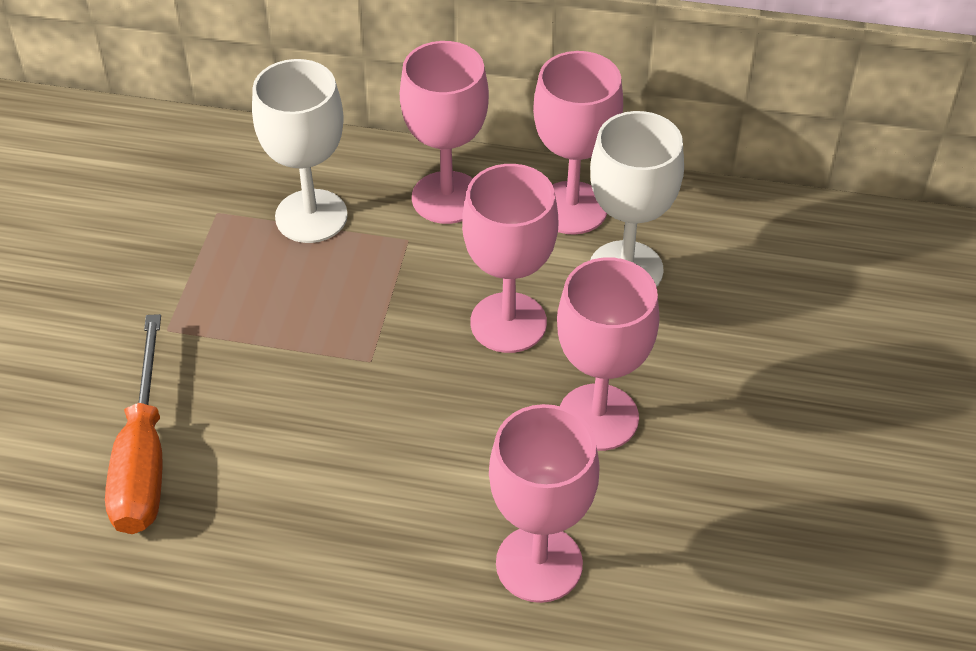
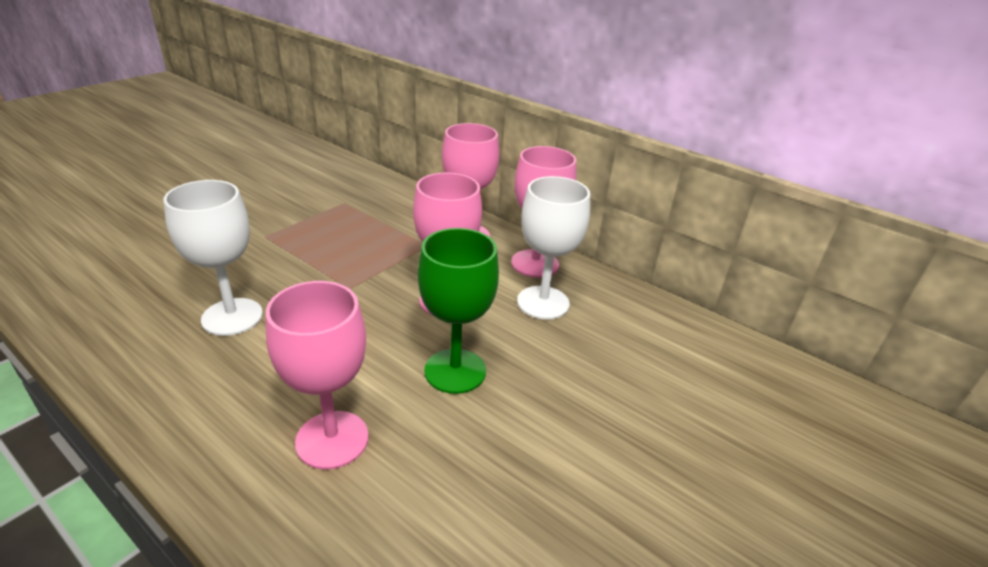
camera: 25 degrees right, 15 degrees down
orange screwdriver [105,314,162,534] -> none
white goblet [252,59,348,243] -> white goblet moved to [163,180,263,336]
pink goblet [557,257,660,451] -> green goblet [418,228,499,394]

